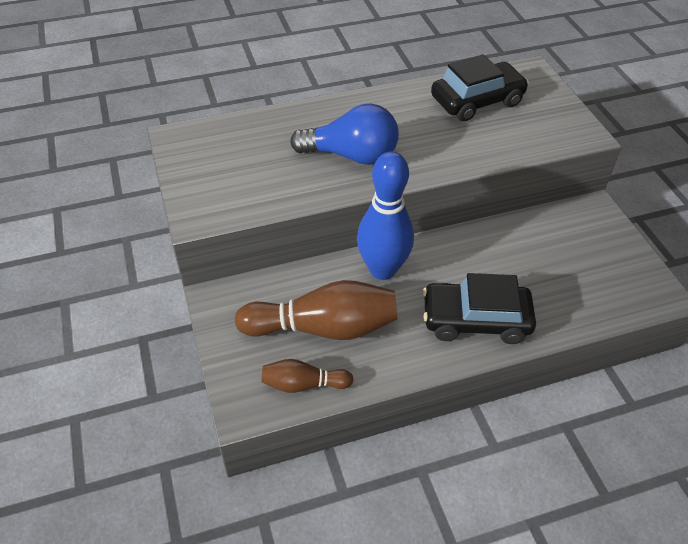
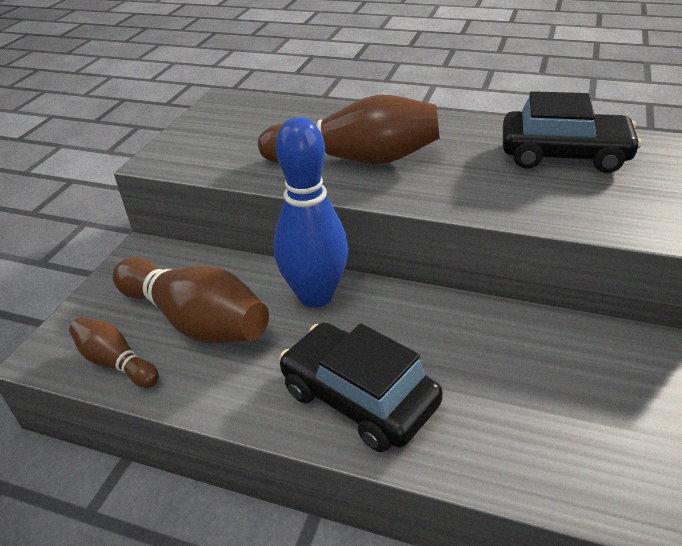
camera: 40 degrees right, 10 degrees down
blue light bulb [290,103,399,165] -> brown bowling pin [258,95,440,164]

